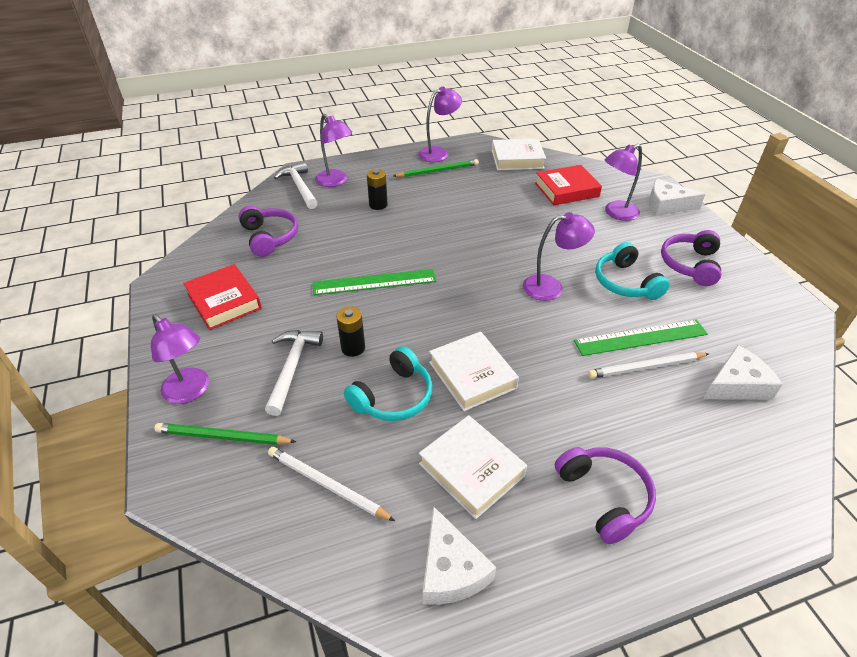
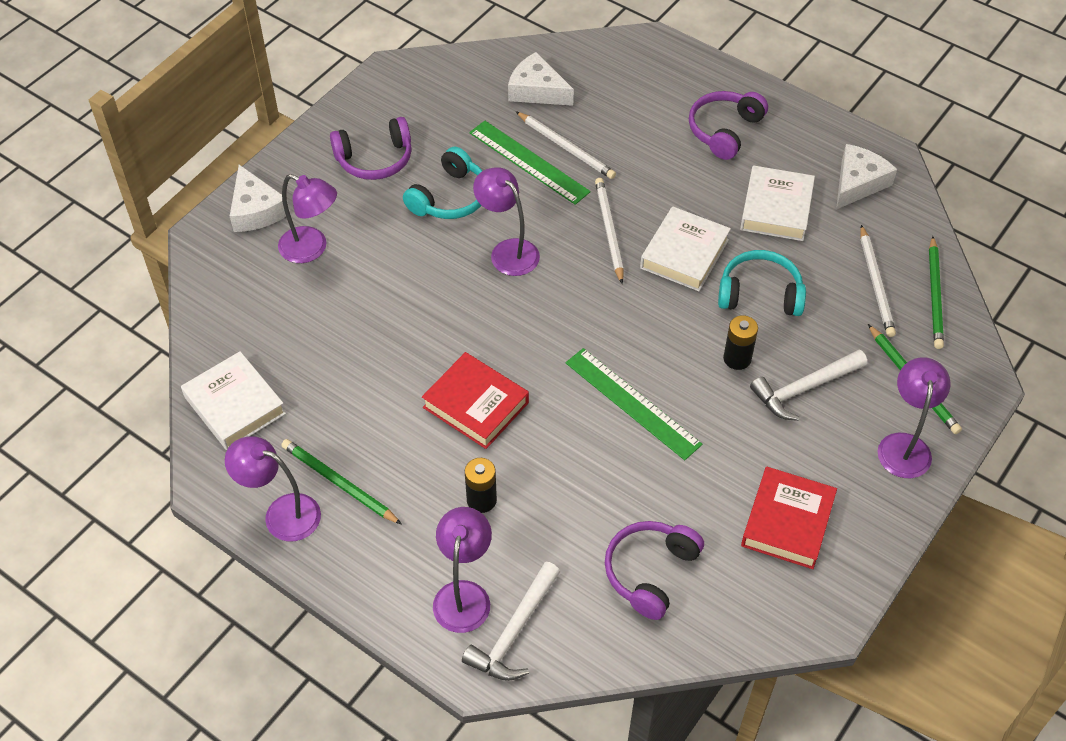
camera: 125 degrees left, 10 degrees up
red book [535,165,602,205] -> red book moved to [422,352,529,449]
none -> white pencil [595,178,624,284]
none -> green pencil [929,236,944,349]

